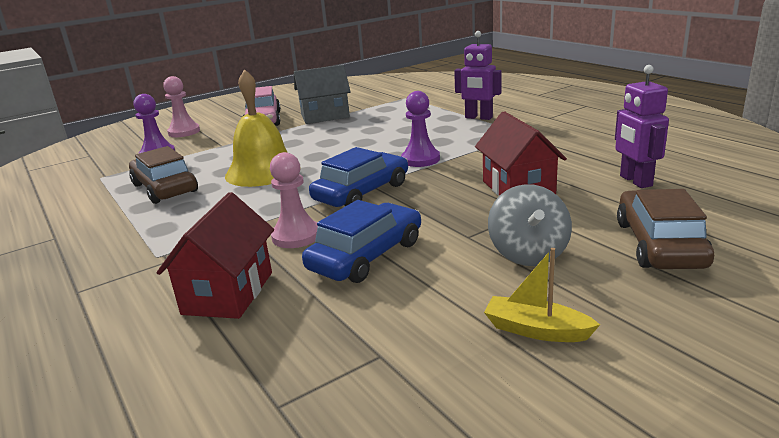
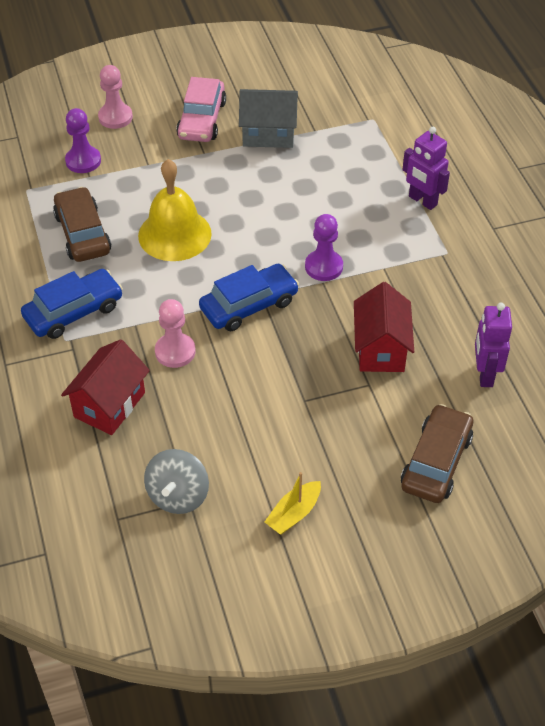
camera: 15 degrees right, 25 degrees up
blue car [302,200,421,283] -> blue car moved to [21,269,123,339]
yellow boat [484,248,600,342] -> yellow boat turned 90 degrees counterclockwise [265,472,321,534]
grey spinning top [488,184,572,266] -> grey spinning top moved to [144,449,209,514]

